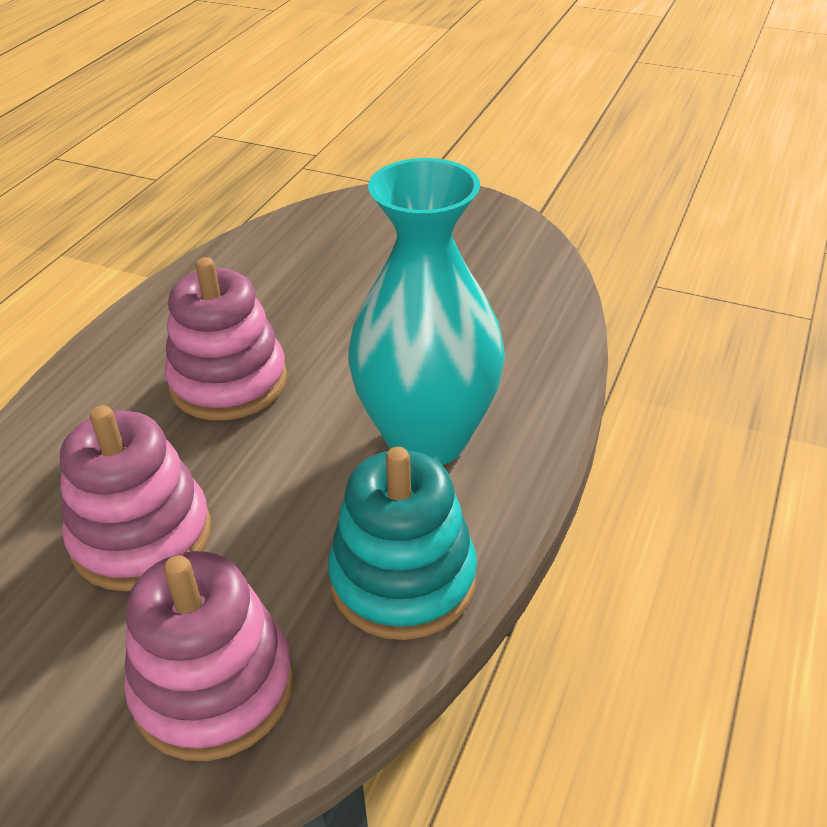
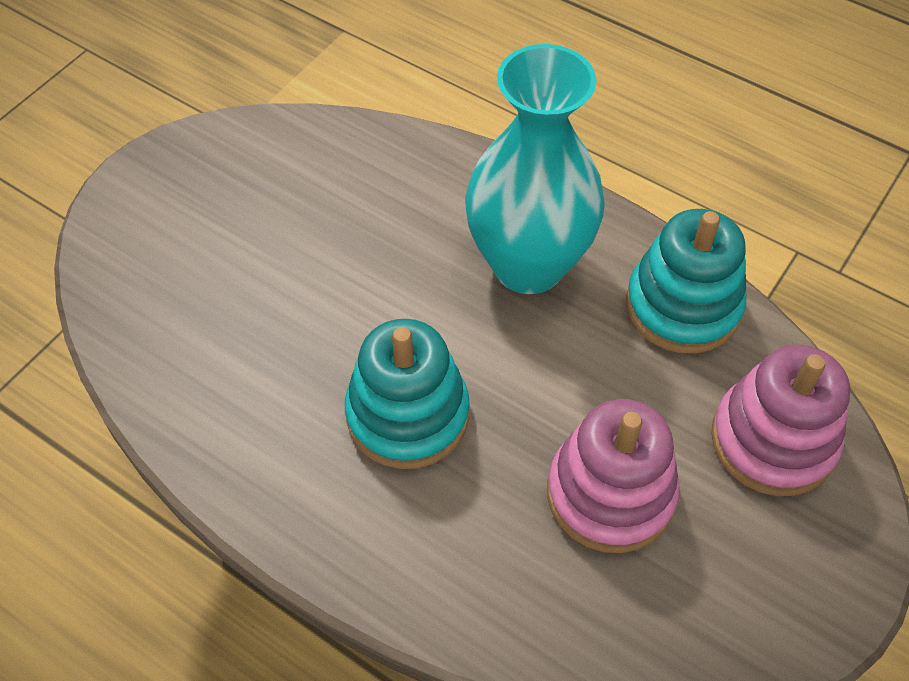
camera: 80 degrees left, 15 degrees up
pink stacking toy [165,257,287,420] -> turquoise stacking toy [345,319,470,469]

